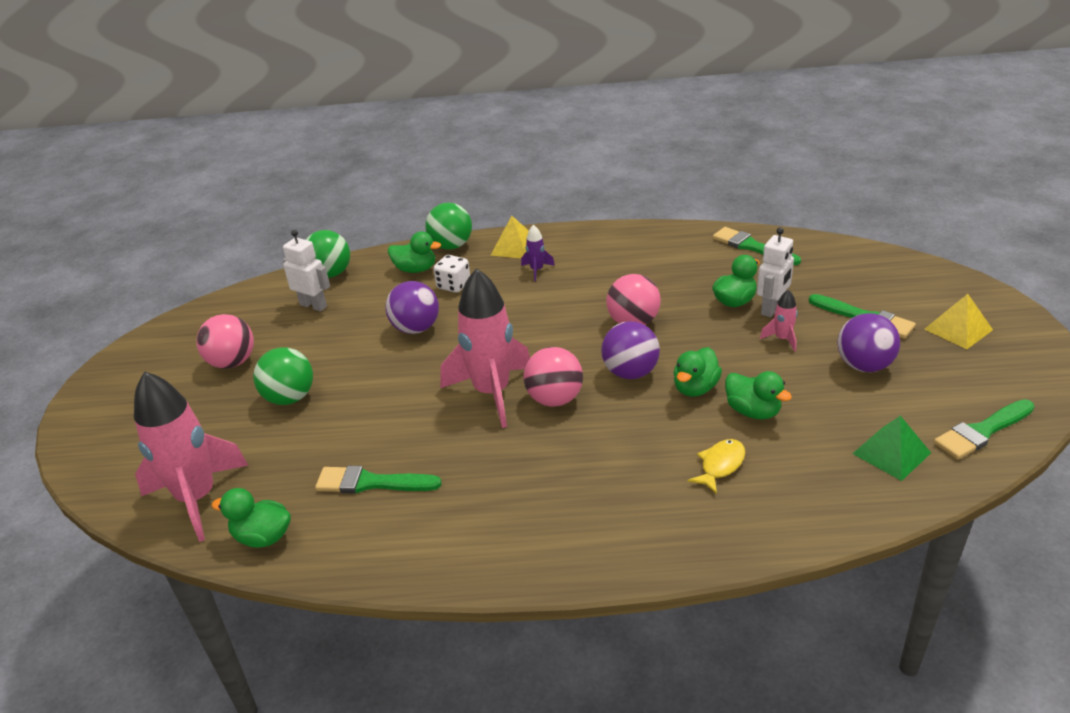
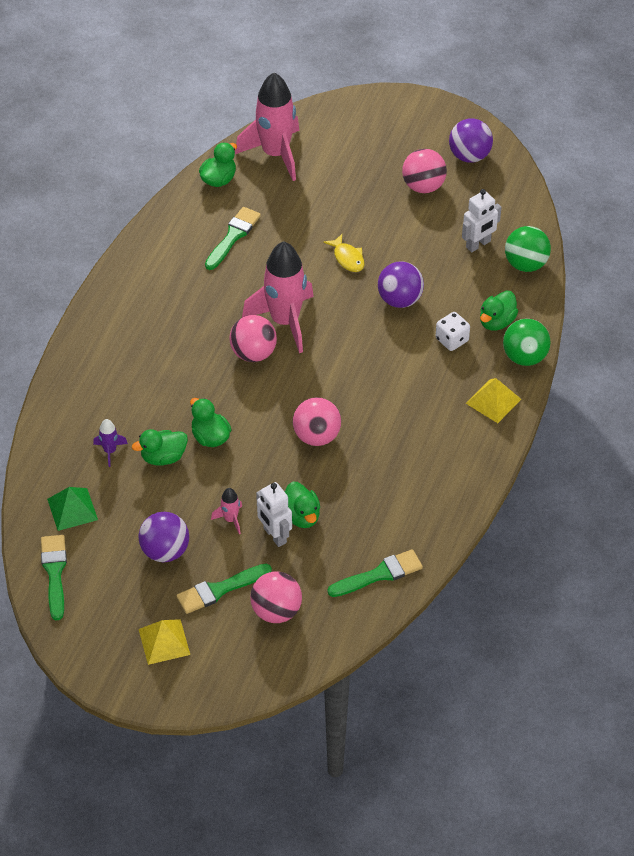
camera: 110 degrees right, 15 degrees up
green ball [253,347,313,405] -> none
purple rocket [521,225,555,281] -> purple rocket moved to [93,419,128,467]
purple ball [601,321,660,379] -> purple ball moved to [449,119,493,163]
yellow fish [687,439,745,494] -> yellow fish moved to [323,234,364,272]
none -> pink ball [250,571,302,623]

